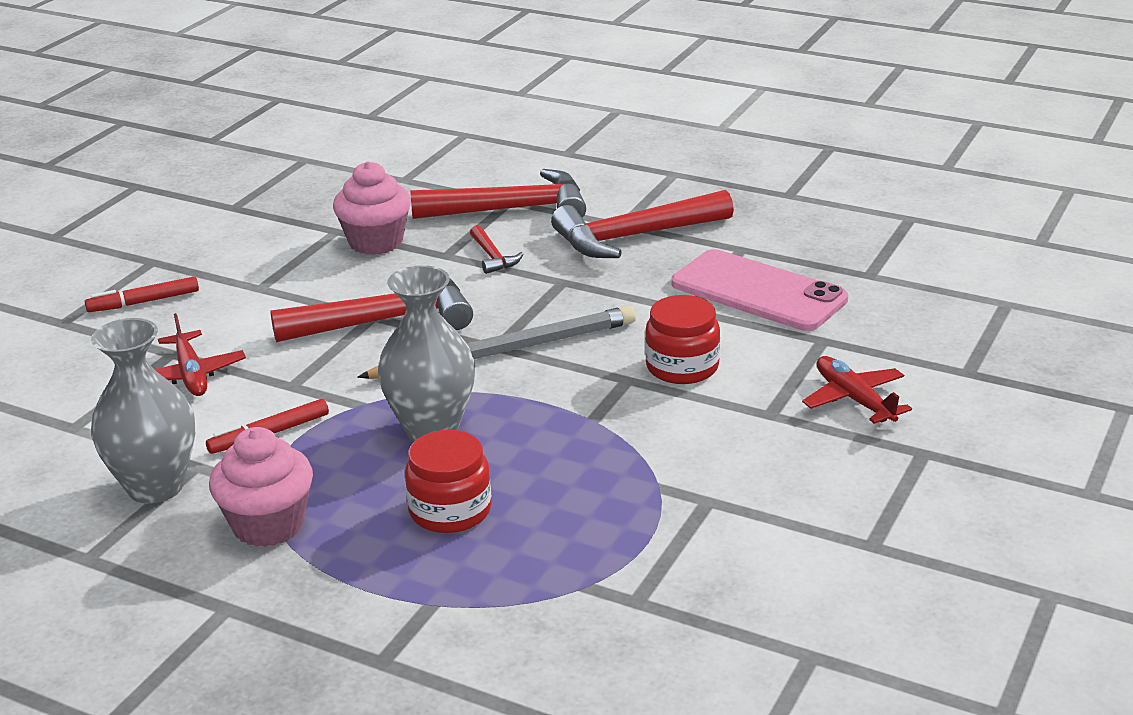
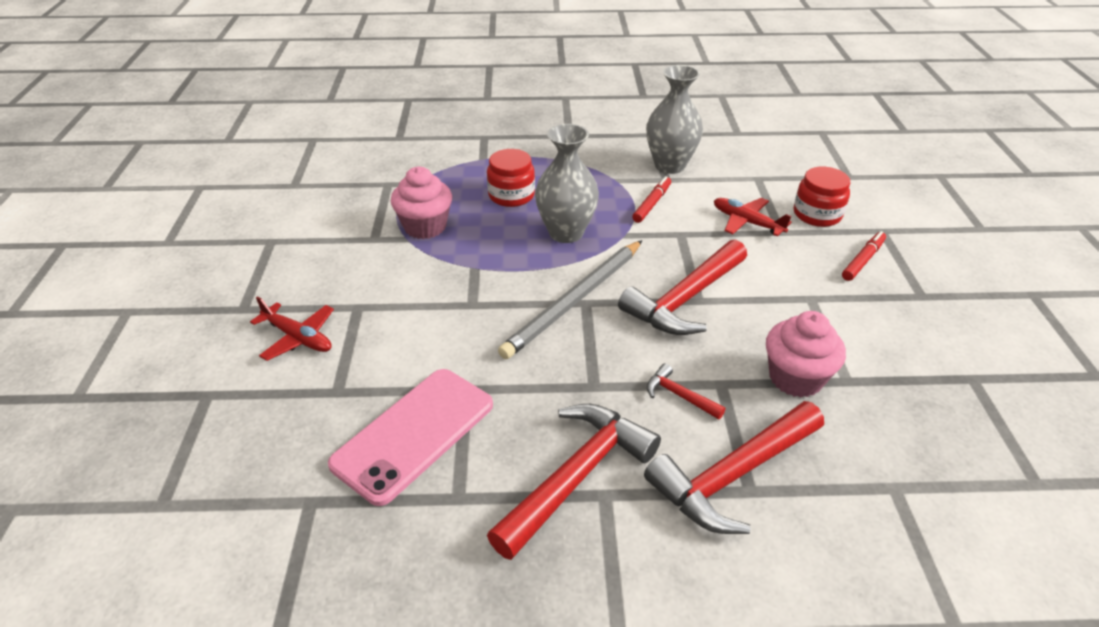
camera: 150 degrees right, 10 degrees up
pink cupcake [209,427,313,547] -> pink cupcake moved to [391,167,452,239]
red jar [645,295,720,384] -> red jar moved to [794,167,850,227]
pink phone [672,249,848,331] -> pink phone turned 60 degrees counterclockwise [328,369,493,506]

